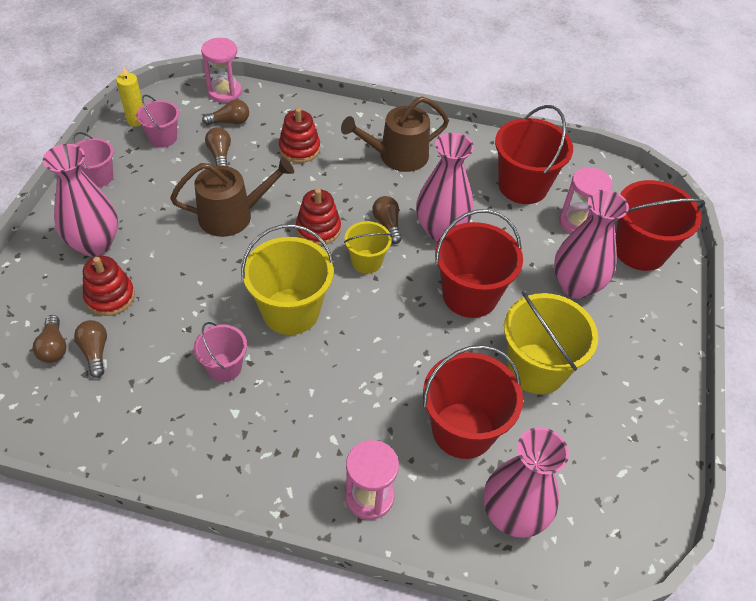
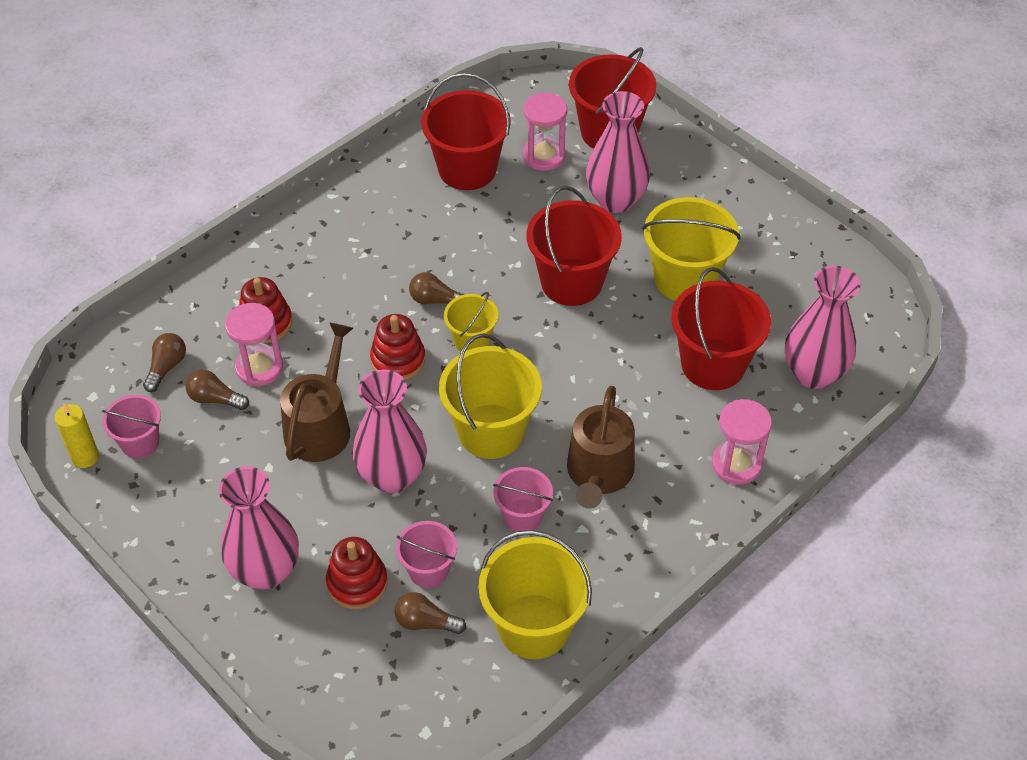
camera: 55 degrees left, 0 degrees up
brown light bulb [33,315,67,363] -> none
pink bucket [73,132,114,187] -> pink bucket moved to [396,521,457,588]
pink hourglass [201,38,242,103] -> pink hourglass moved to [225,303,283,386]
brown watering can [341,97,449,172] -> brown watering can moved to [567,386,635,509]
pink vase [416,133,474,241] -> pink vase moved to [353,369,427,493]
none -> yellow bucket [479,530,592,659]

